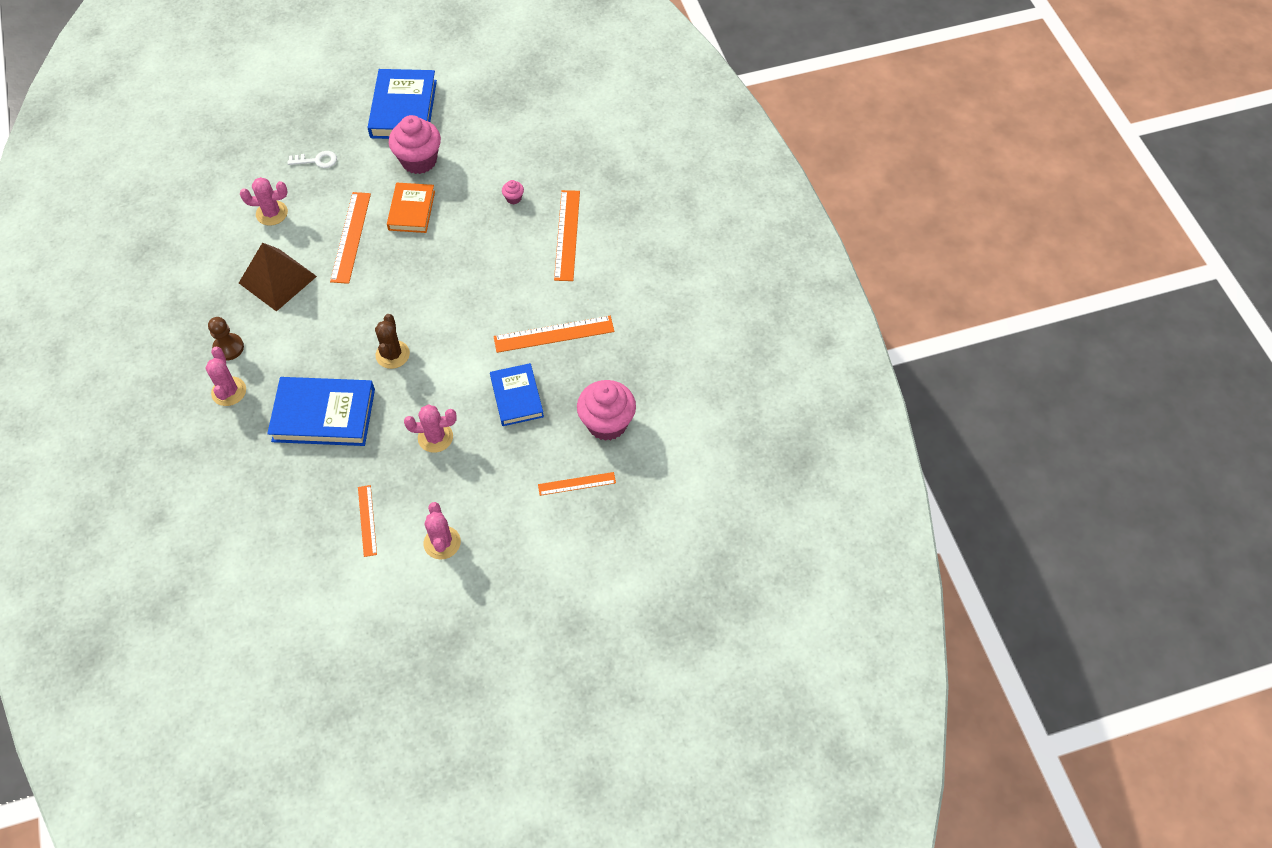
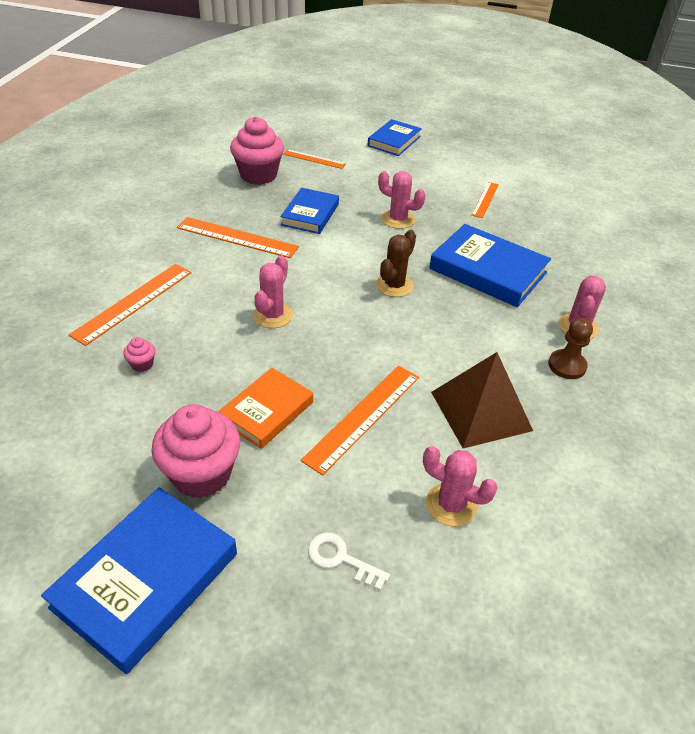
camera: 150 degrees left, 15 degrees down
pink cactus [424,502,461,560] -> pink cactus moved to [253,255,293,328]
none -> blue book [368,119,422,156]

